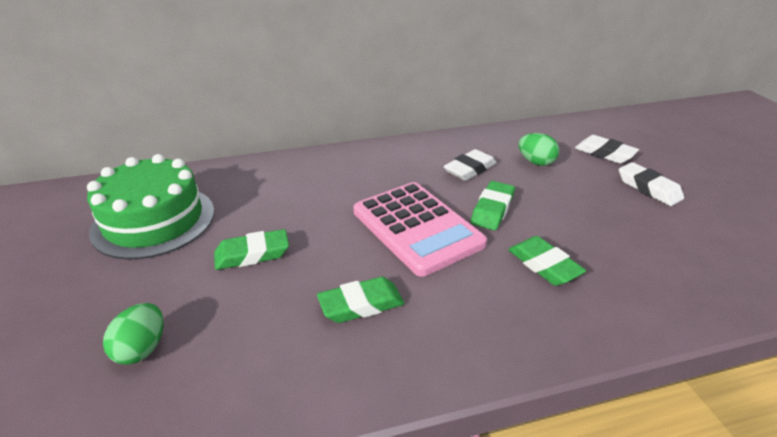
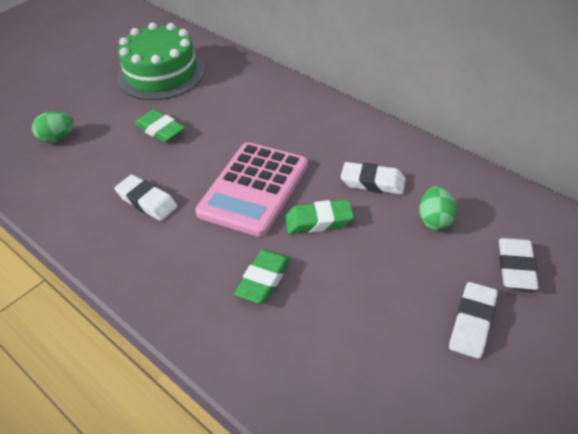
camera: 60 degrees right, 10 degrees up
green eraser [317,277,405,323] -> white eraser [115,175,177,221]

